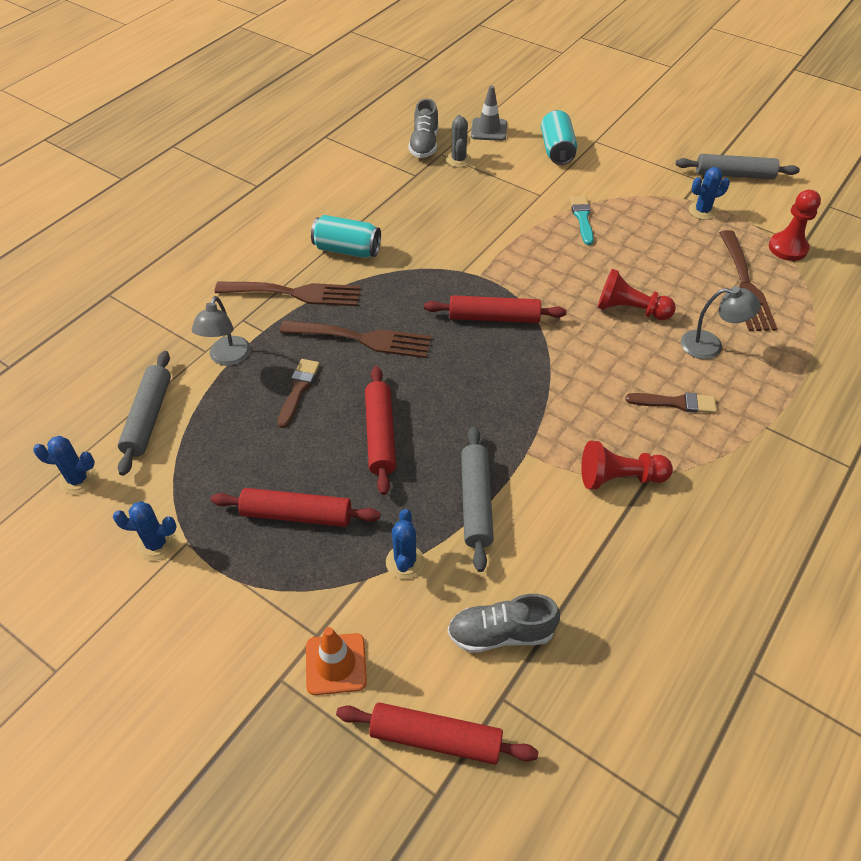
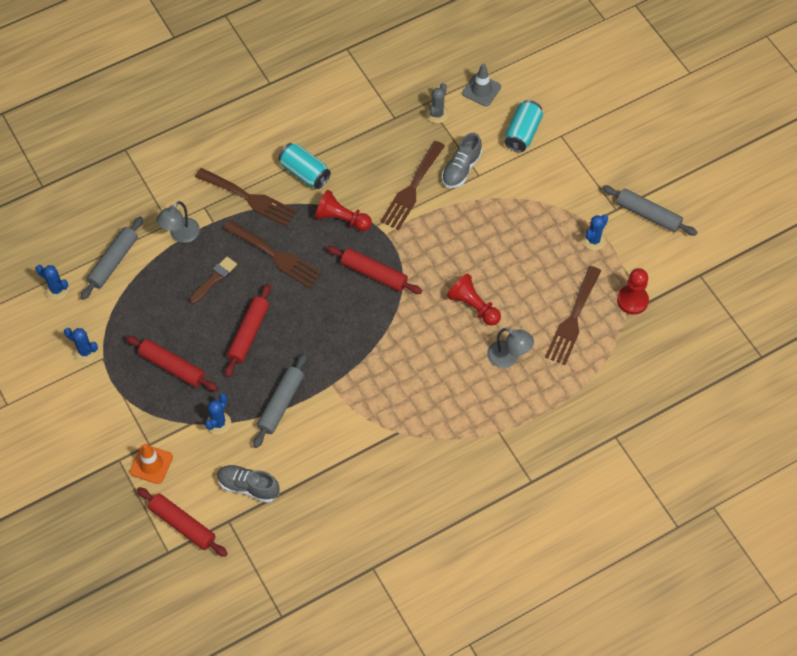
camera: 25 degrees right, 10 degrees up
grey shoe [408,99,439,158] -> grey shoe moved to [442,132,482,188]
turquoise brush [570,196,594,245] -> none
red pawn [581,441,673,489] -> red pawn moved to [315,190,372,231]
brown brush [625,392,717,413] -> none
blue cactus [689,167,730,220] -> blue cactus turned 60 degrees counterclockwise [582,215,608,250]
none -> brown fork [380,141,445,230]

